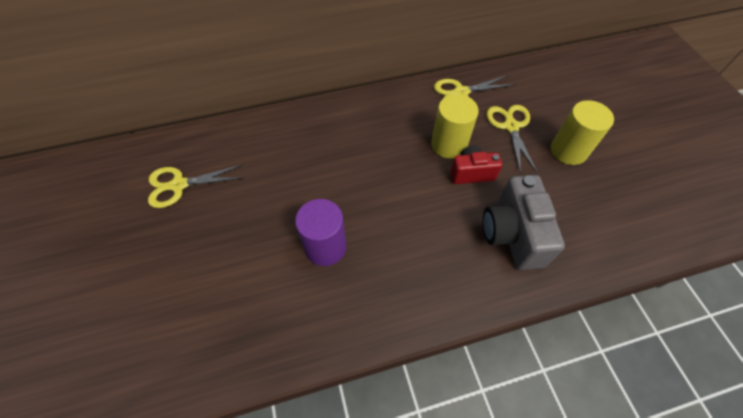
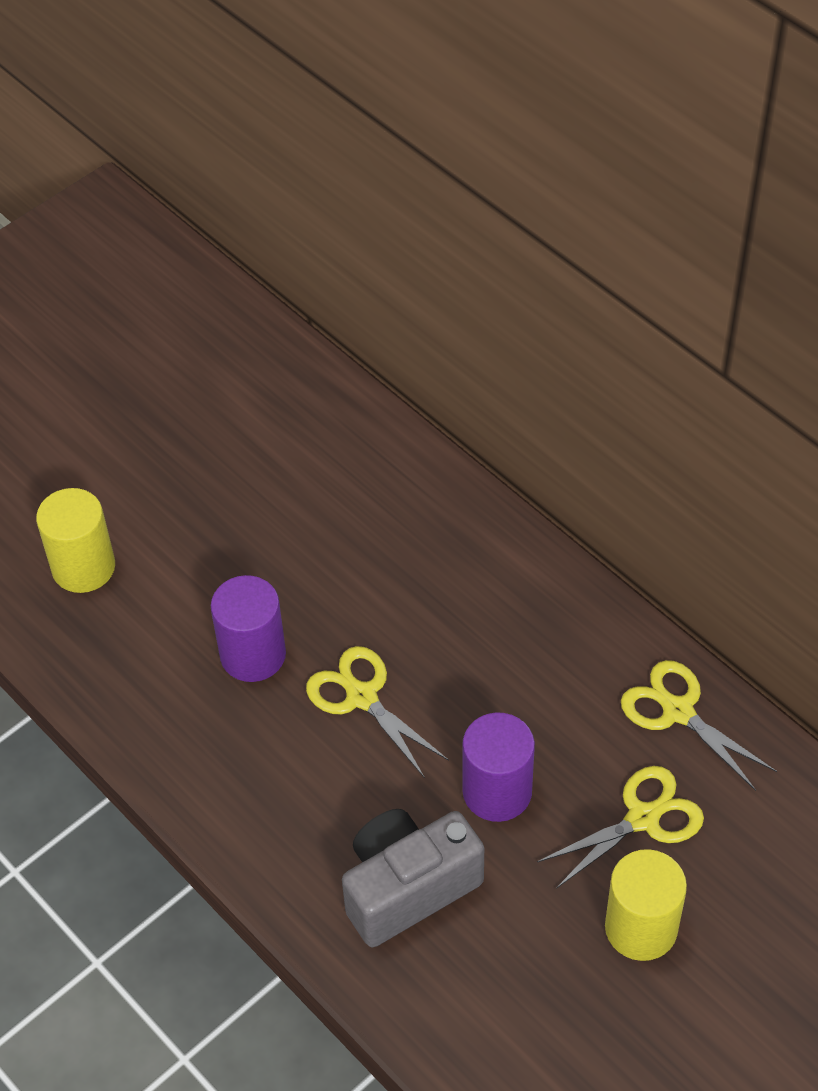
camera: 65 degrees right, 5 degrees down
yellow scissors [148,164,244,208] -> yellow scissors moved to [306,646,449,778]
yellow cylinder [431,94,479,159] -> yellow cylinder moved to [36,488,115,593]
red camera [450,146,502,184] -> purple cylinder [462,712,535,822]

